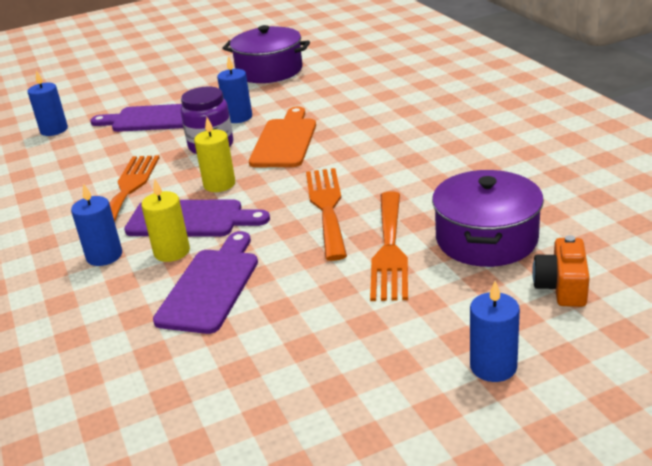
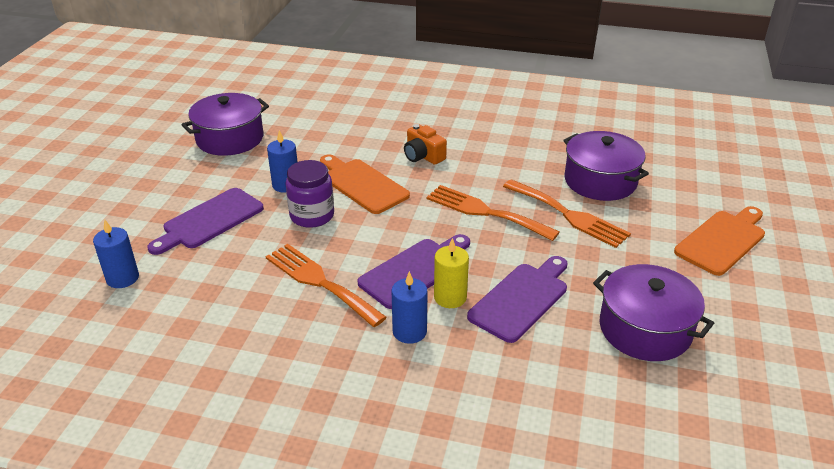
camera: 55 degrees left, 5 degrees up
purple cutting board [153,231,258,334] -> purple cutting board turned 75 degrees clockwise [467,256,567,343]
yellow candle [194,117,235,192] -> none
blue candle [470,281,520,382] -> orange cutting board [674,206,765,276]
orange camera [532,235,590,307] -> orange camera moved to [404,124,447,165]
none -> purple pot [593,264,714,361]

